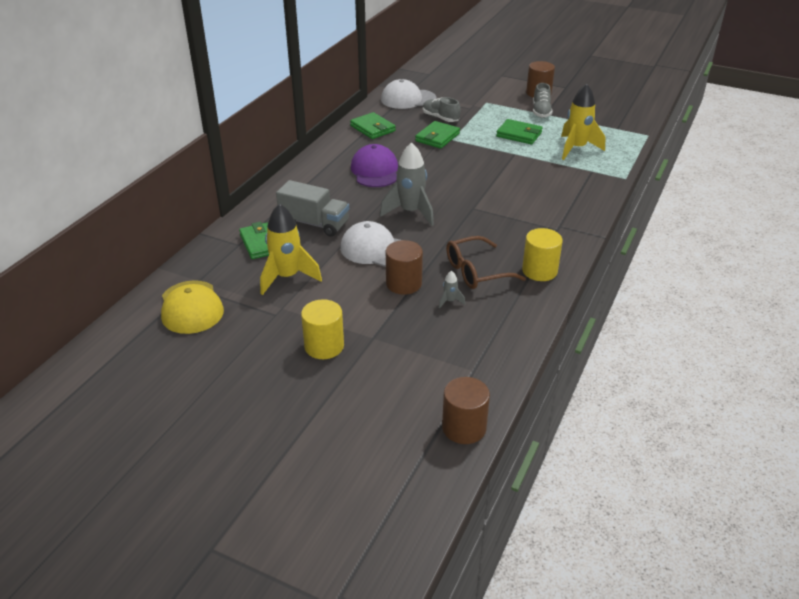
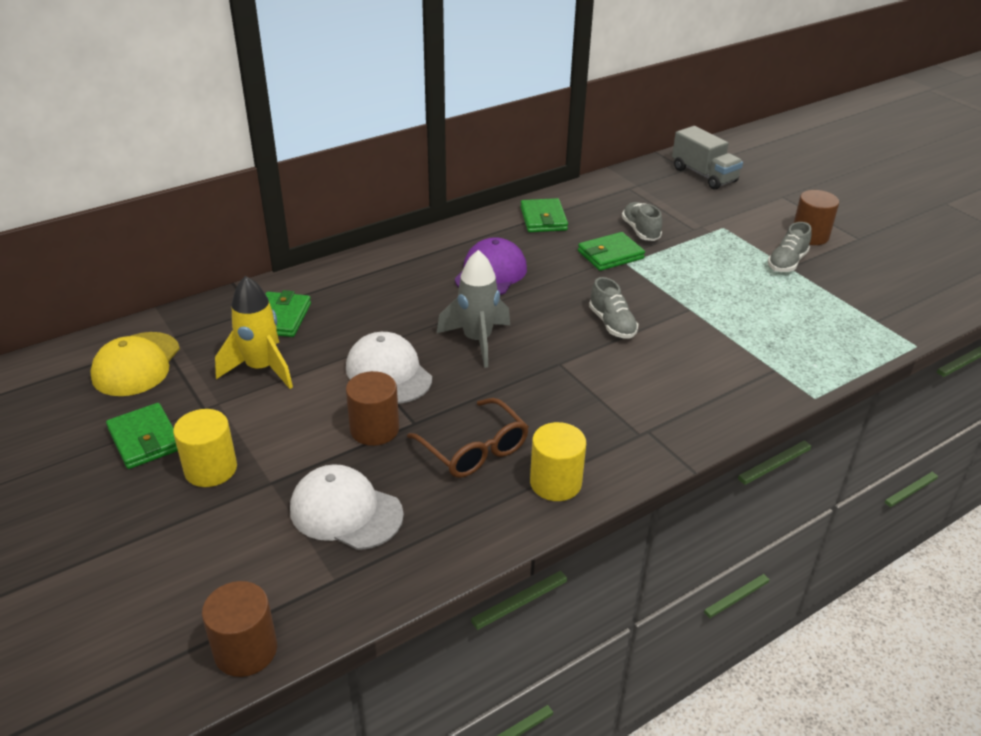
camera: 30 degrees right, 0 degrees up
grey truck [276,180,349,237] -> grey truck moved to [672,126,743,190]
white cap [381,79,437,109] -> white cap moved to [290,464,404,550]
grey rocket [439,271,465,309] -> none
brown glasses [446,236,526,289] -> brown glasses turned 135 degrees counterclockwise [407,398,529,478]
green wallet [496,119,543,144] -> green wallet moved to [106,403,178,469]
yellow rocket [561,84,605,160] -> none
none -> grey shoe [589,277,638,339]

